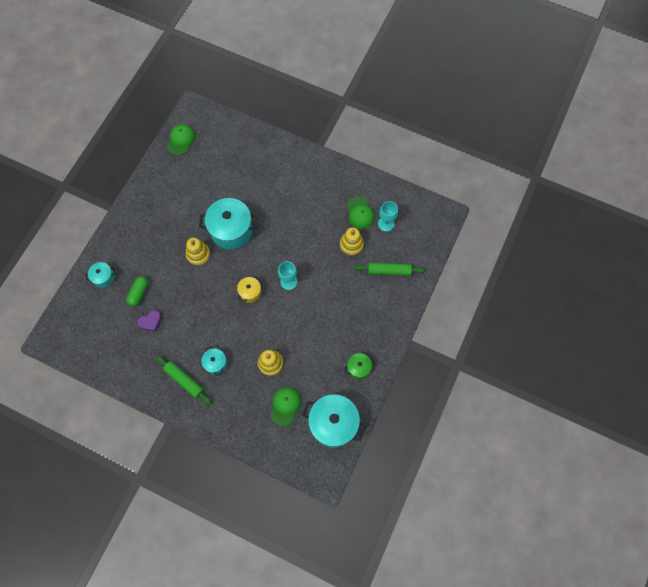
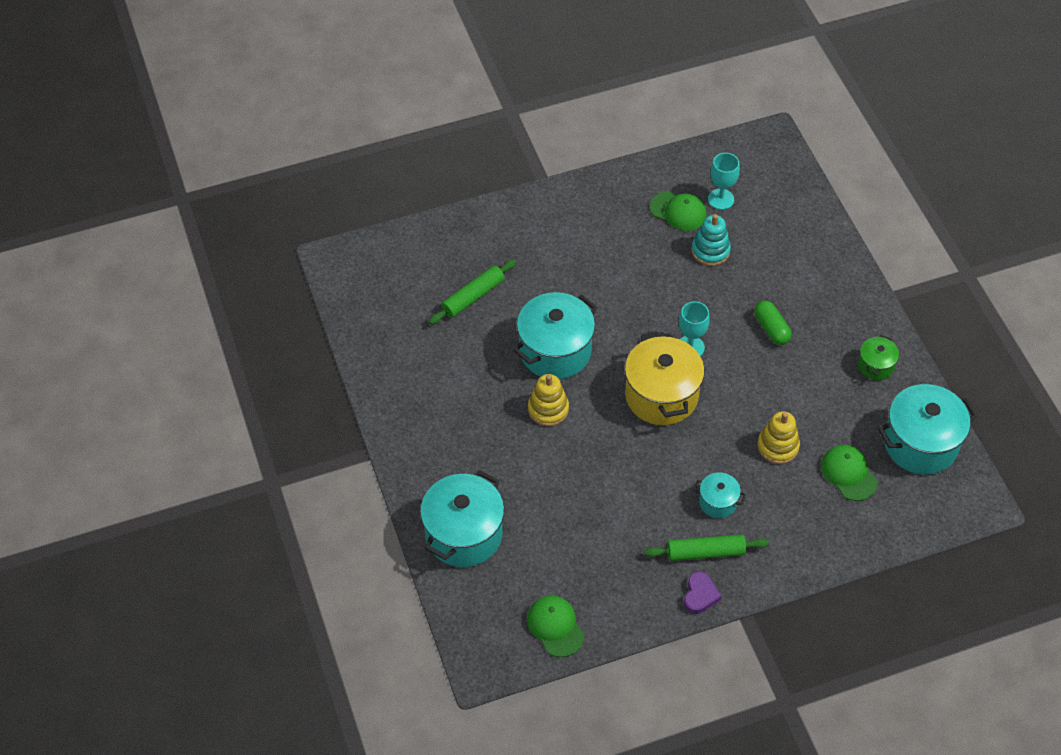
camera: 45 degrees left, 15 degrees down
turquoise pot [85,262,115,288] -> turquoise pot [420,470,504,567], size x2.00
green capsule [126,276,148,306] -> green capsule moved to [754,301,792,345]
purple heart [137,310,162,332] -> purple heart moved to [684,572,722,614]
green cap [167,124,195,156] -> green cap moved to [527,595,585,657]
yellow pot [237,276,261,303] -> yellow pot [625,332,704,425], size x2.00
yellow stacking toy [340,228,364,255] -> turquoise stacking toy [691,214,731,266]
green rolling pin [355,262,425,276] -> green rolling pin moved to [429,259,516,325]

